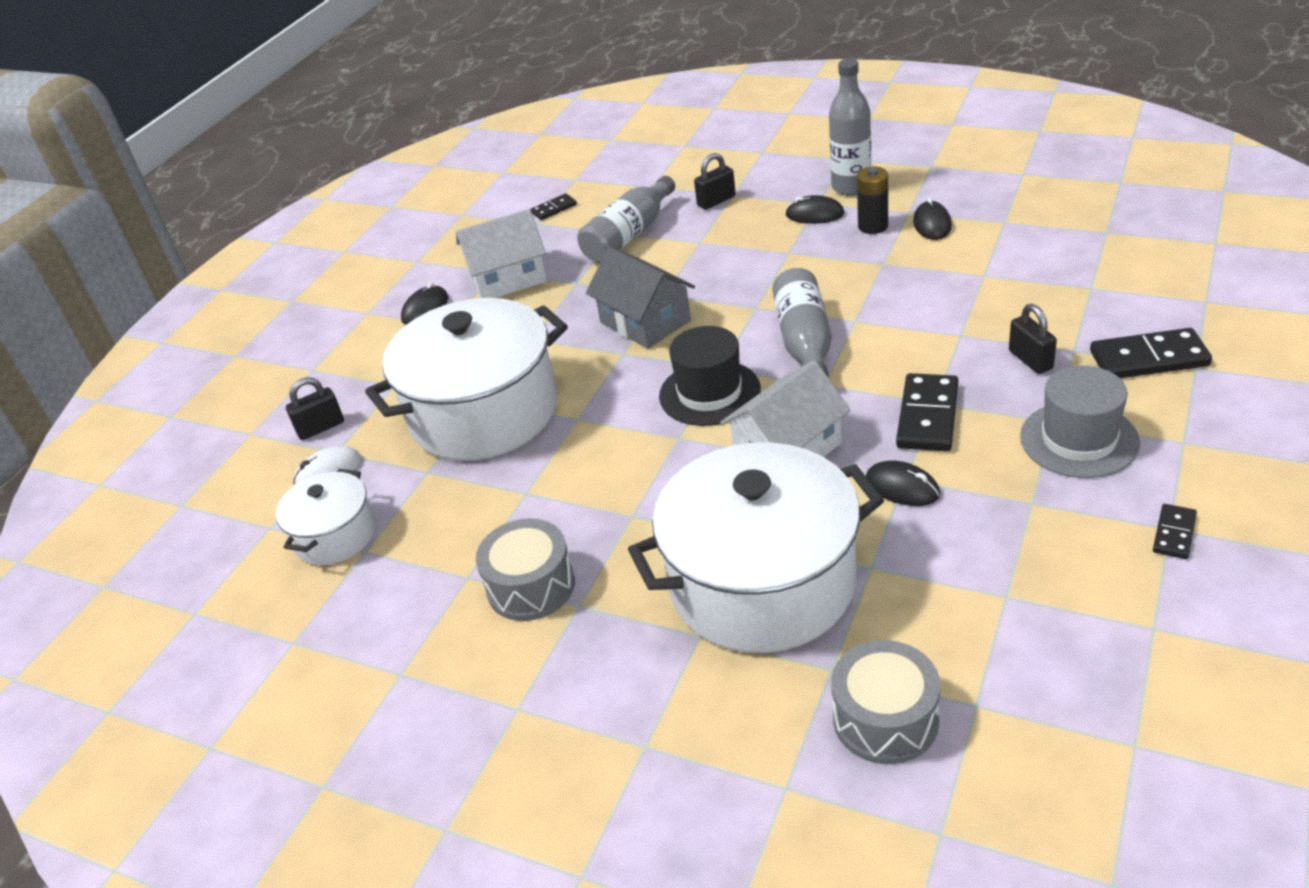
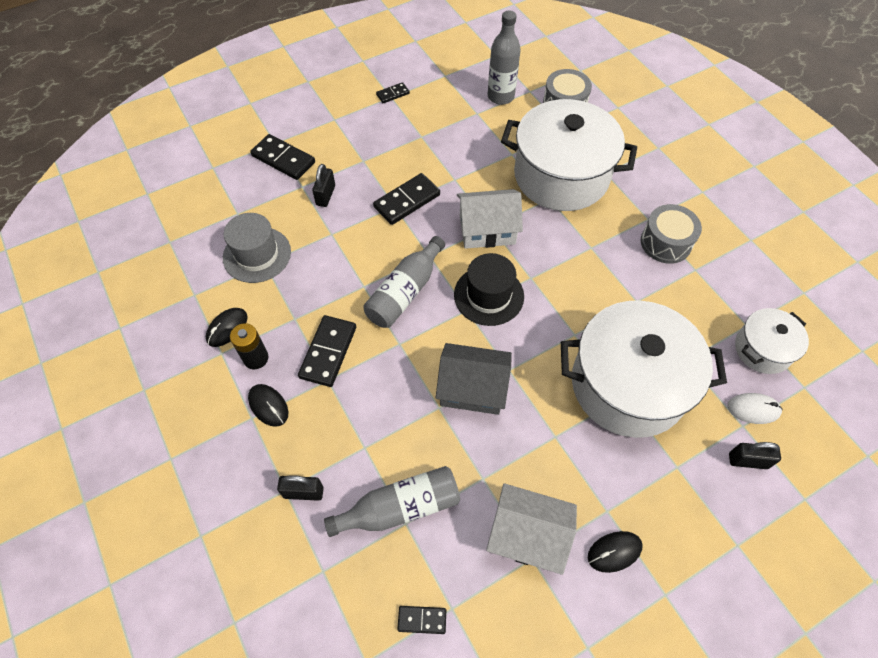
camera: 150 degrees left, 20 degrees up
grey house [586,247,695,349] -> grey house turned 75 degrees counterclockwise [435,343,512,415]
grey bottle [829,59,872,196] -> grey bottle moved to [488,10,521,105]
black mouse [866,460,940,506] -> none
grey hat [1020,366,1140,478] -> grey hat moved to [223,213,291,283]
none -> black domino [298,315,356,387]

